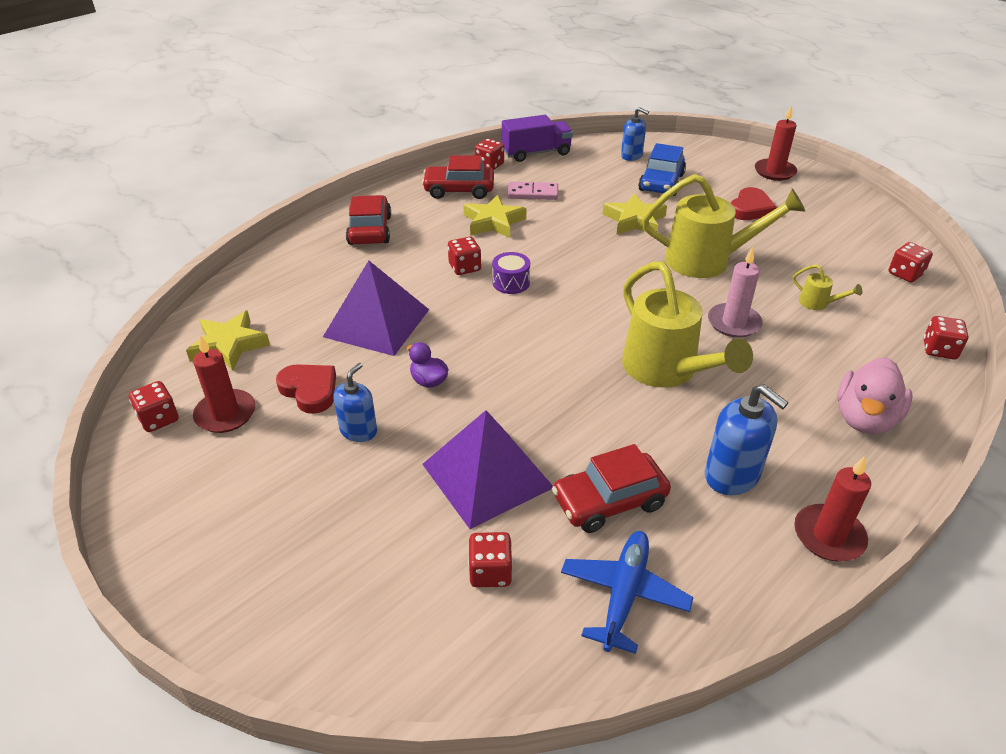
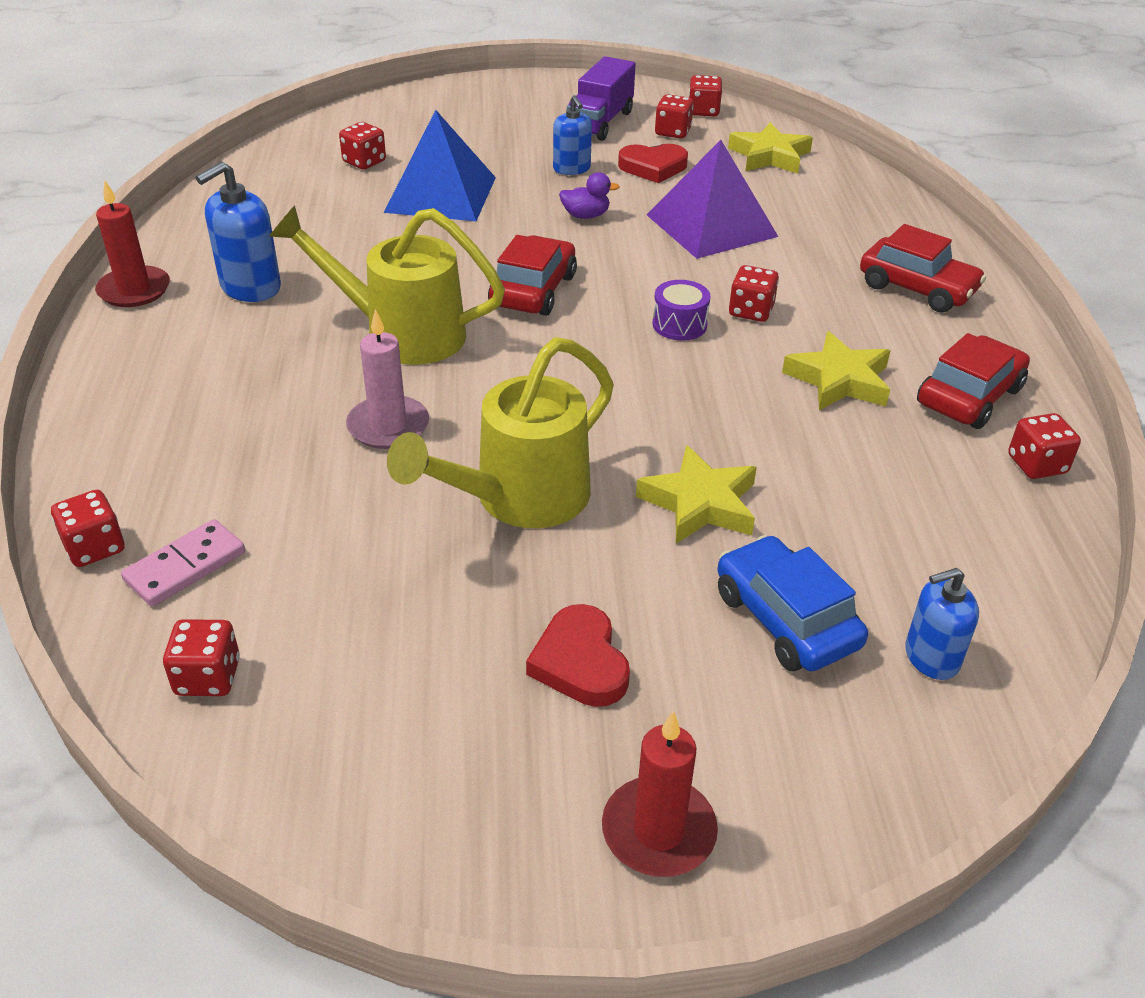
camera: 130 degrees right, 0 degrees up
red candle [193,335,256,433] -> red dice [655,94,694,139]
purple pyramid [422,410,553,529] -> blue pyramid [384,110,496,221]
purple truck [502,115,573,162] -> purple truck moved to [567,56,635,141]
pink domino [507,182,558,200] -> pink domino moved to [121,519,245,607]
red car [552,444,671,533] -> red car moved to [488,235,577,316]
blue plane [561,531,693,654] -> none
blue soap dispenser [705,384,788,495] -> blue soap dispenser turned 45 degrees counterclockwise [196,162,281,302]
yellow watering can [793,264,862,310] -> none
pink duck [837,358,912,434] -> none

